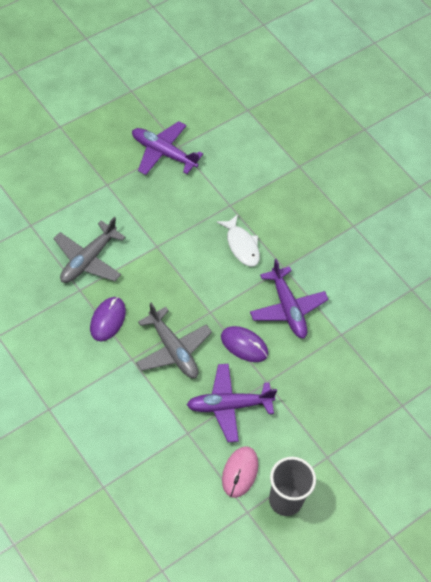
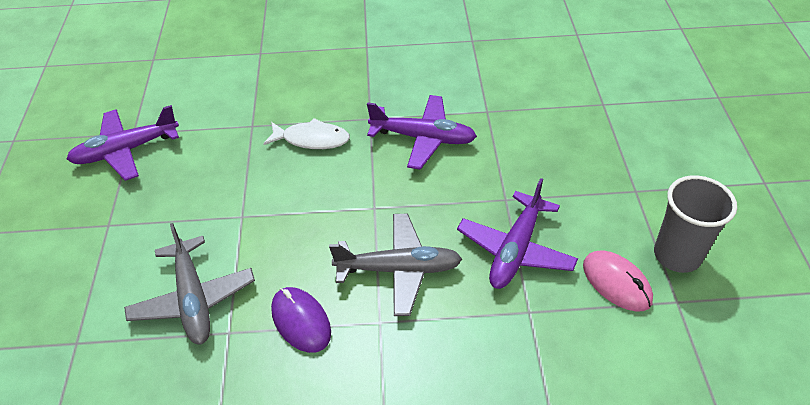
camera: 50 degrees left, 10 degrees down
purple mouse [221,326,268,362] -> none

